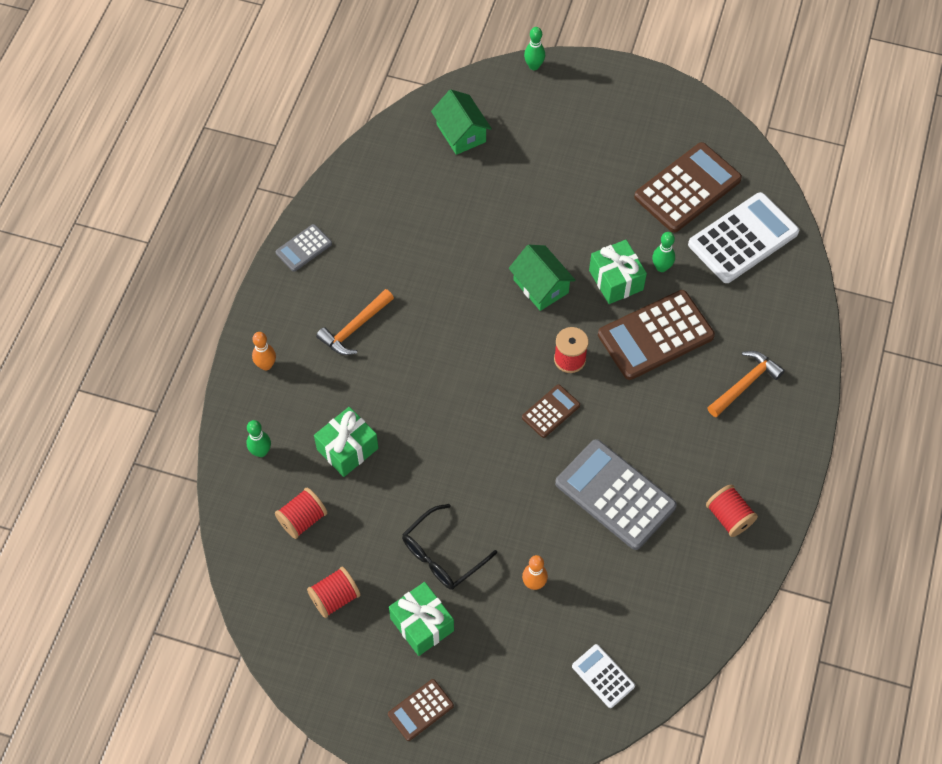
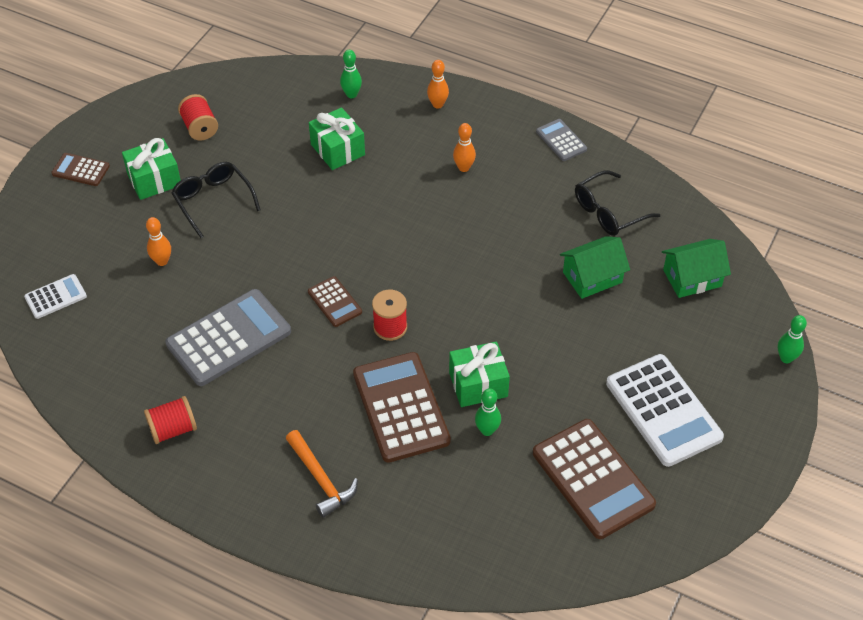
camera: 100 degrees right, 10 degrees down
red spool [275,488,327,539] -> none
orange hammer [316,289,394,355] -> orange bowling pin [453,123,476,172]
brown calculator [388,679,454,741] -> brown calculator turned 45 degrees counterclockwise [51,153,110,186]
green house [509,245,576,311] -> green house moved to [560,236,630,299]
white calculator [688,192,799,283] -> white calculator moved to [606,354,724,467]
none -> black glasses [575,170,660,236]

